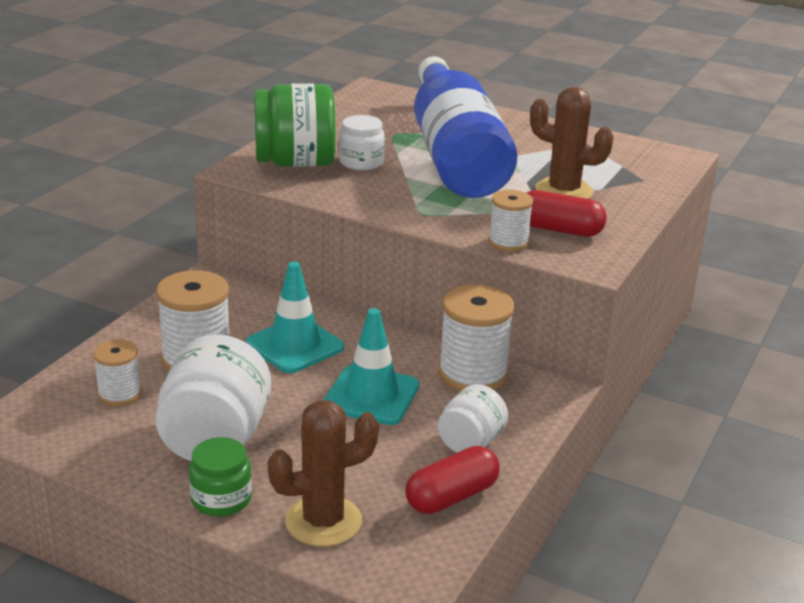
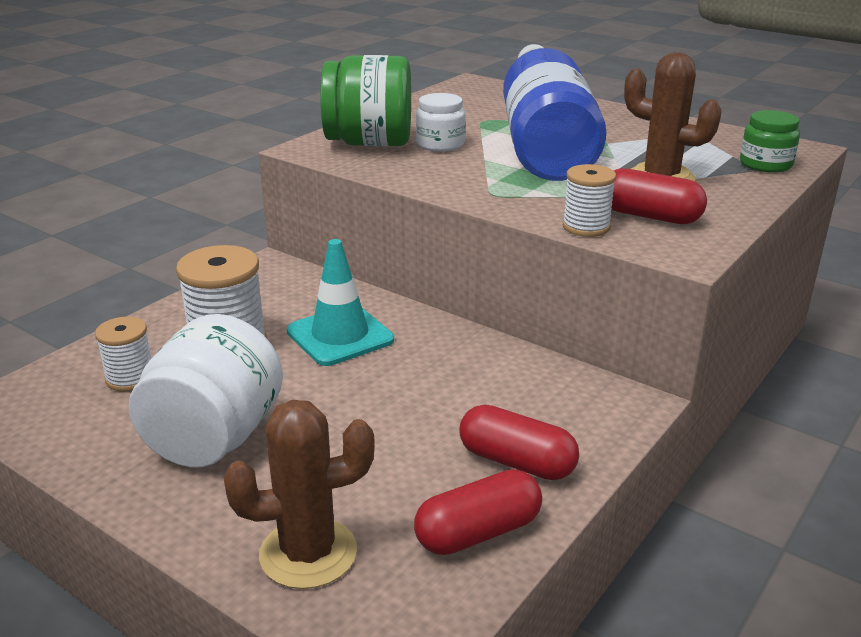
camera: 10 degrees right, 0 degrees up
green jar [189,437,252,517] -> green jar moved to [740,110,800,173]
turquoise traffic cone [324,308,419,425] -> none
white jar [438,384,508,453] -> red capsule [460,405,579,480]
white spool [439,285,515,391] -> none

